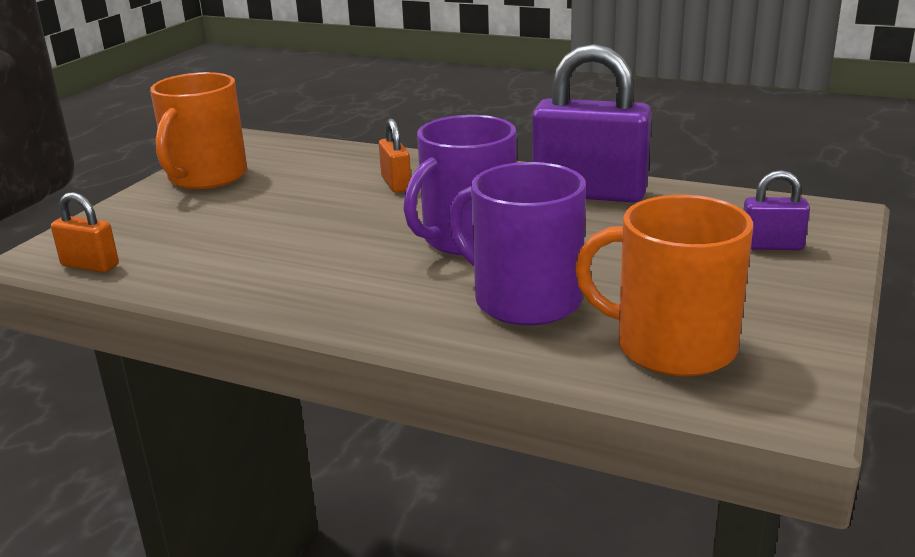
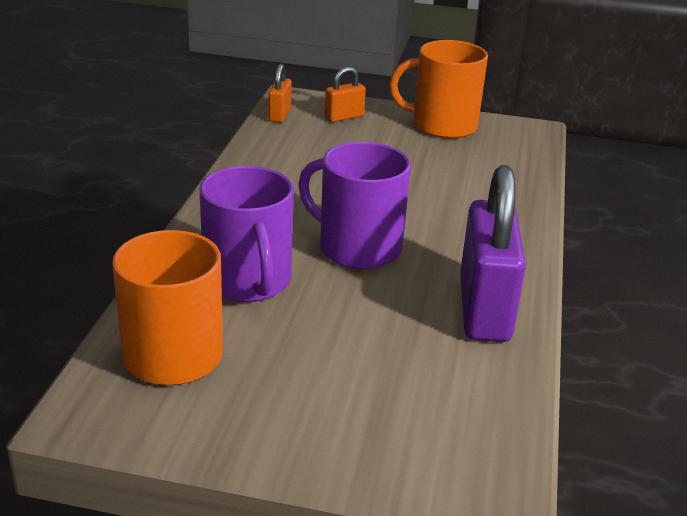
camera: 75 degrees right, 5 degrees up
orange padlock [379,119,411,193] -> orange padlock moved to [324,67,366,122]
purple mug [448,162,586,326] -> purple mug turned 135 degrees clockwise [199,166,294,302]
purple padlock [744,170,810,250] -> none

